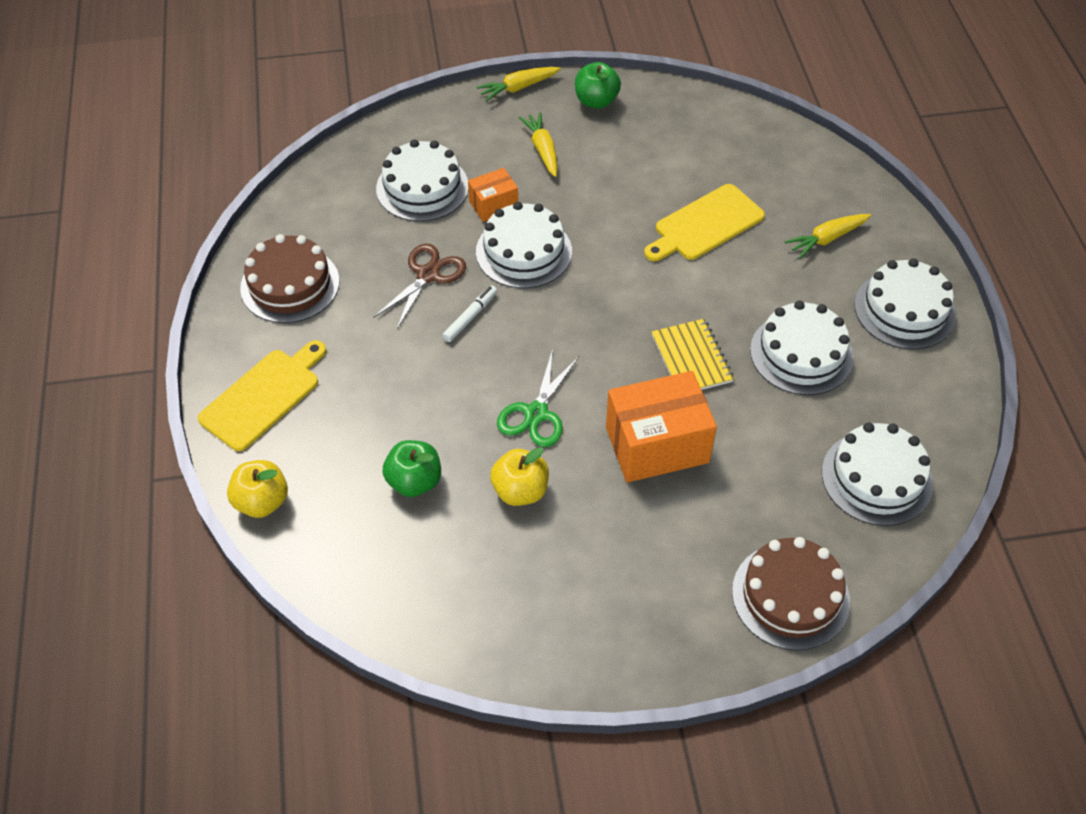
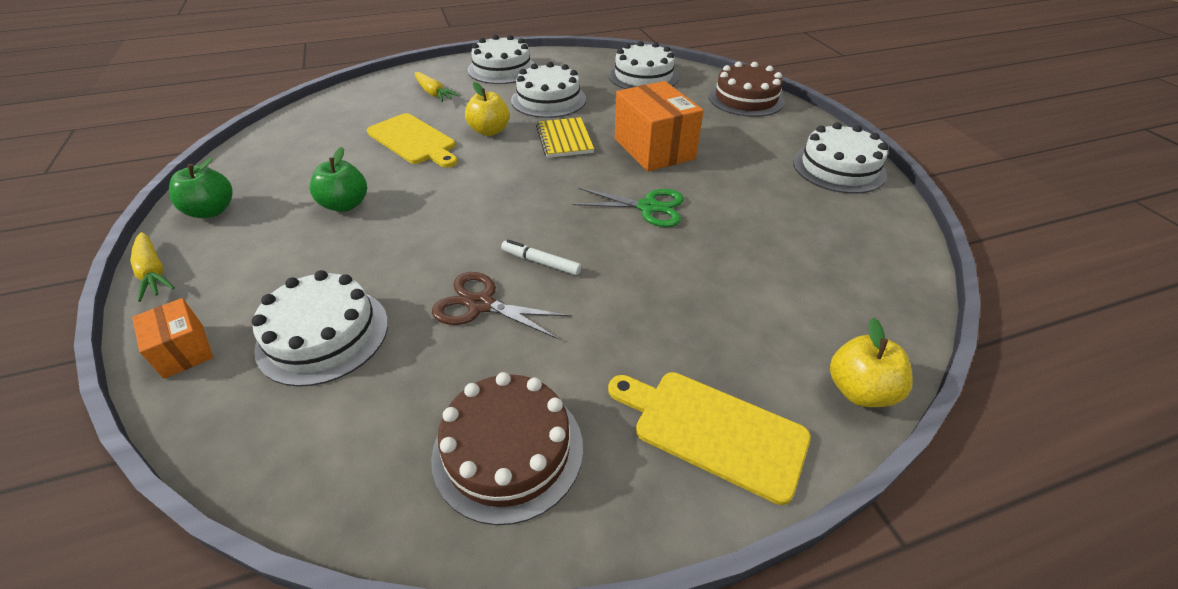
camera: 100 degrees left, 10 degrees down
green apple [383,440,441,497] -> green apple moved to [310,147,367,212]
orange box [468,168,518,222] -> orange box moved to [132,298,213,379]
white cake [476,202,572,288] -> white cake moved to [793,122,888,194]
yellow apple [490,447,549,506] -> yellow apple moved to [465,82,509,136]
yellow carrot [518,112,557,177] -> none
yellow notebook [652,319,734,390] -> yellow notebook turned 75 degrees counterclockwise [536,117,594,158]

